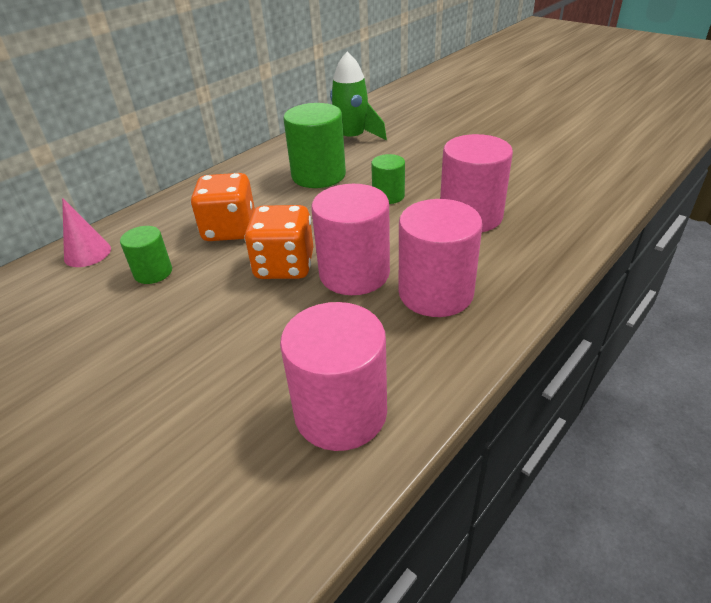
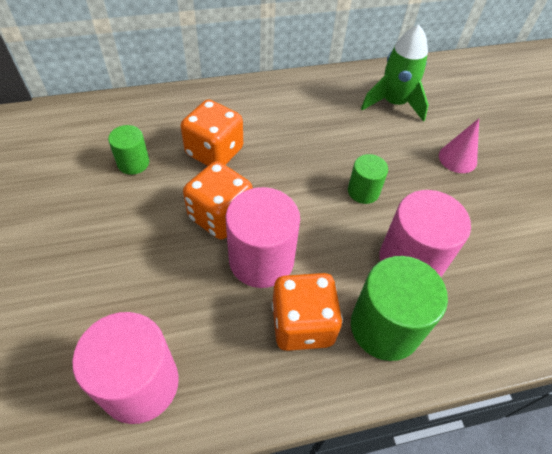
camera: 30 degrees right, 15 degrees up
pink cone [62,198,111,267] -> pink cone moved to [439,119,479,173]
green cylinder [283,103,346,188] -> green cylinder moved to [351,256,448,361]
pink cylinder [399,199,483,317] -> orange dice [272,273,343,351]

